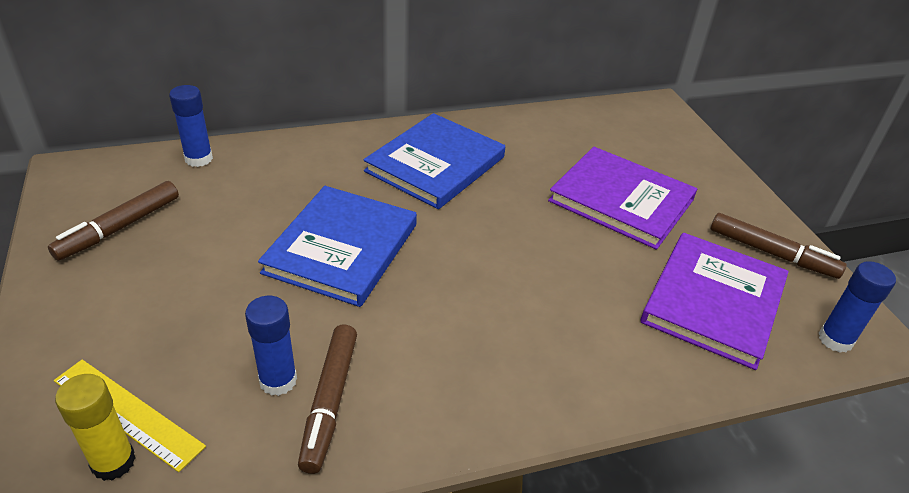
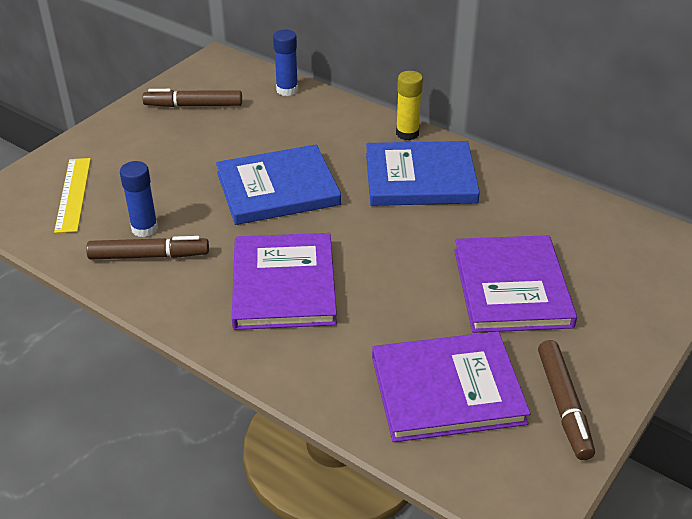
camera: 55 degrees right, 0 degrees up
yellow glue stick [55,374,136,481] -> yellow glue stick moved to [396,71,423,140]
brown marker [298,325,357,474] -> brown marker turned 150 degrees counterclockwise [86,236,209,260]
blue glue stick [818,261,896,353] -> none
none -> purple book [232,233,337,330]

